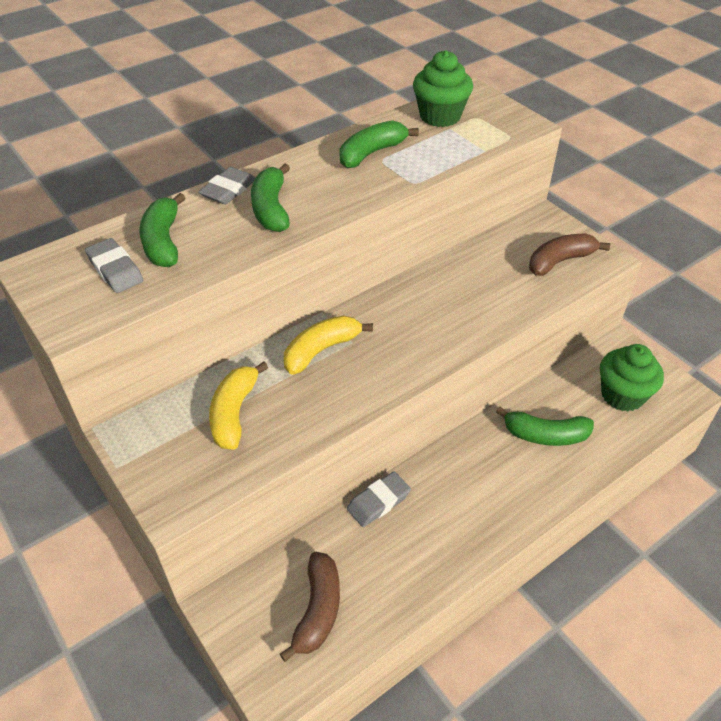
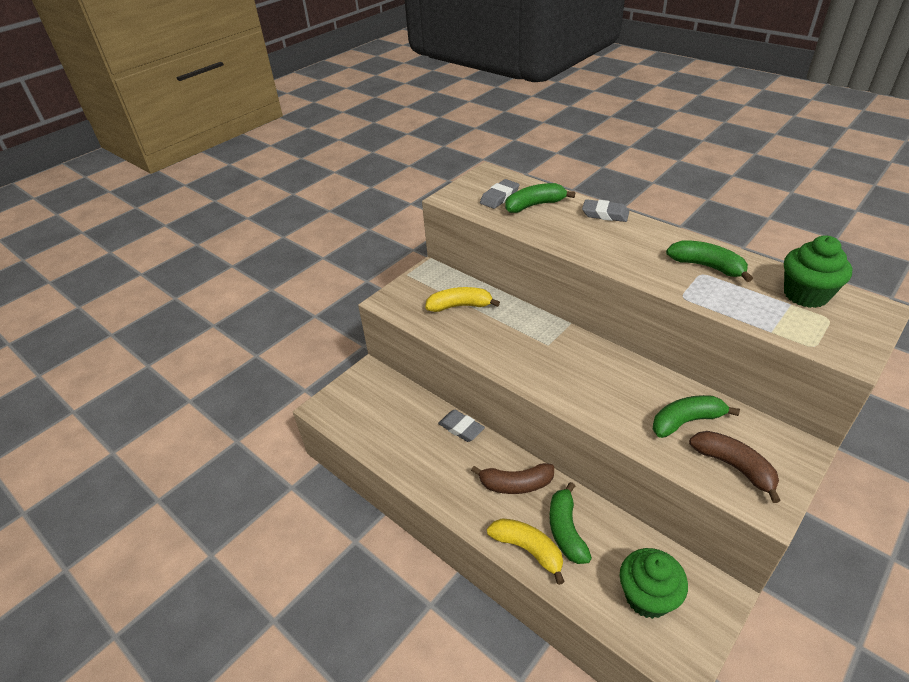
camera: 80 degrees right, 5 degrees down
green banana [251,164,290,232] -> green banana moved to [653,395,740,438]
brown banana [280,552,340,662] -> brown banana moved to [471,463,554,494]
yellow banana [284,316,373,375] -> yellow banana moved to [487,518,565,585]

